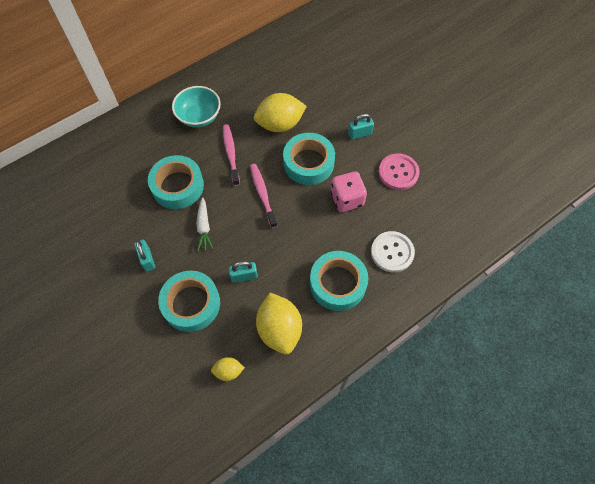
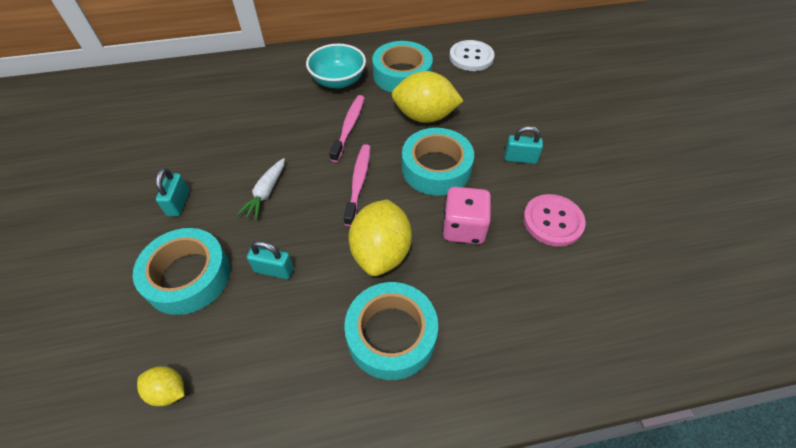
camera: 25 degrees right, 10 degrees down
turquoise tape [148,155,204,209] -> turquoise tape moved to [372,41,433,92]
yellow lemon [256,293,302,354] -> yellow lemon moved to [349,200,412,276]
white button [371,231,415,273] -> white button moved to [449,40,495,71]

